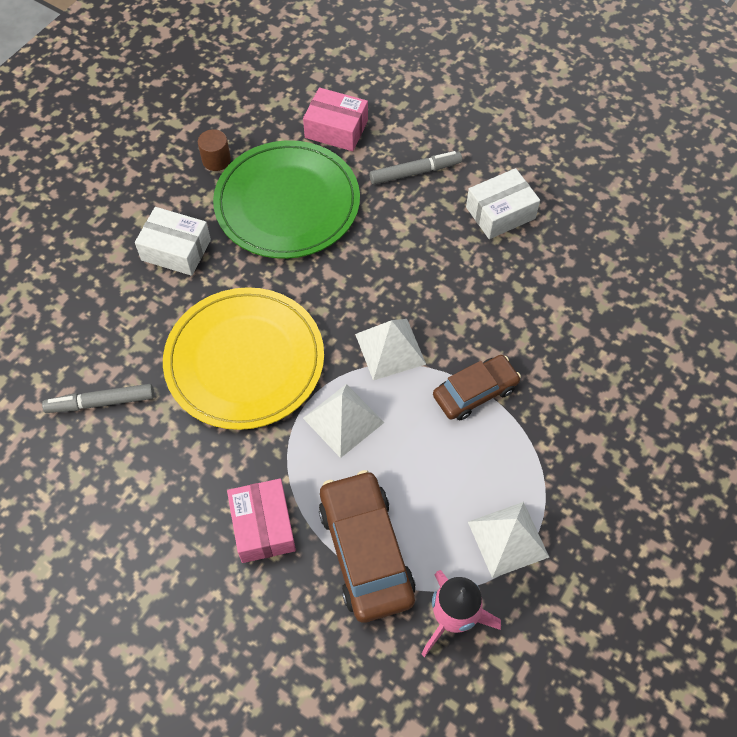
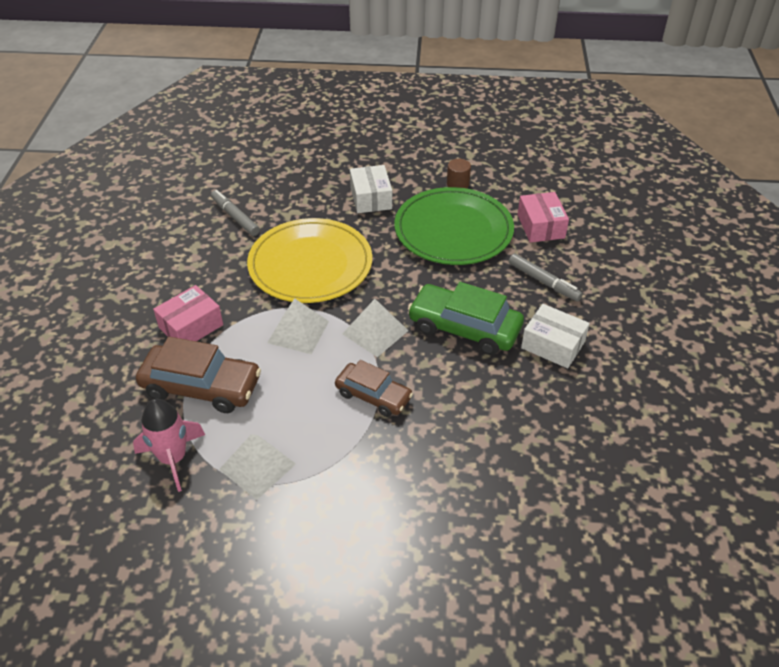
camera: 60 degrees right, 15 degrees down
brown car [319,470,416,622] -> brown car turned 60 degrees clockwise [136,337,261,413]
none -> green car [408,282,524,355]

